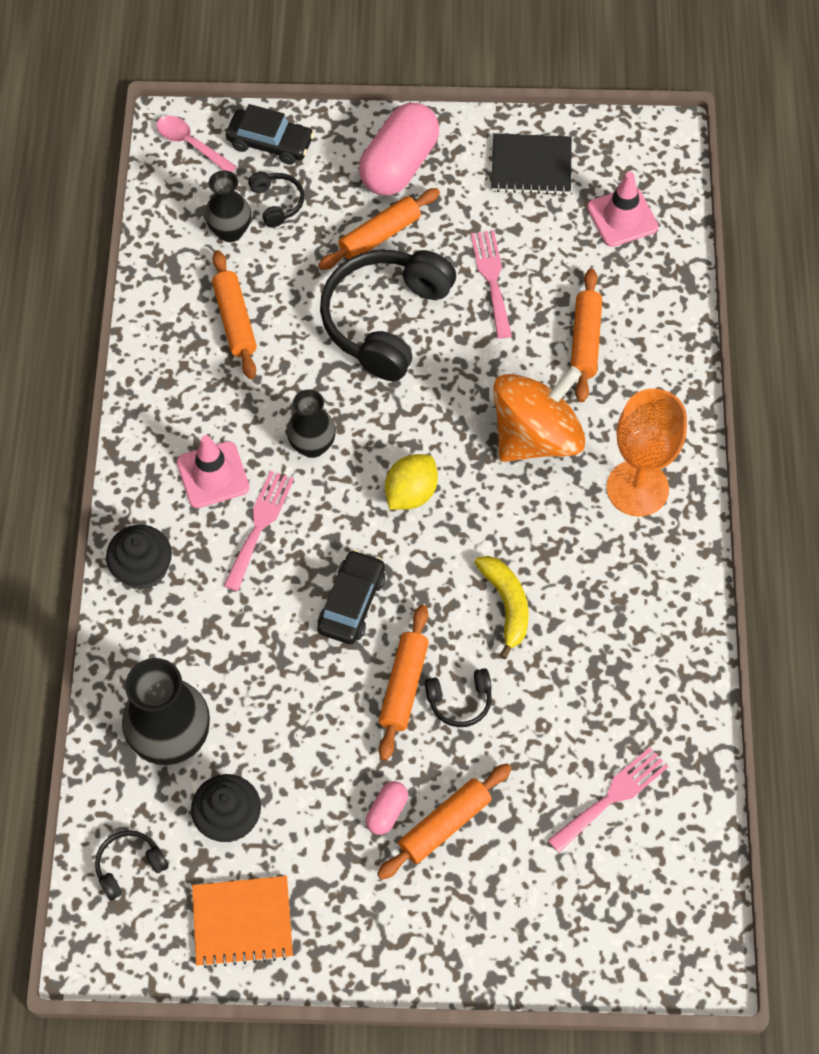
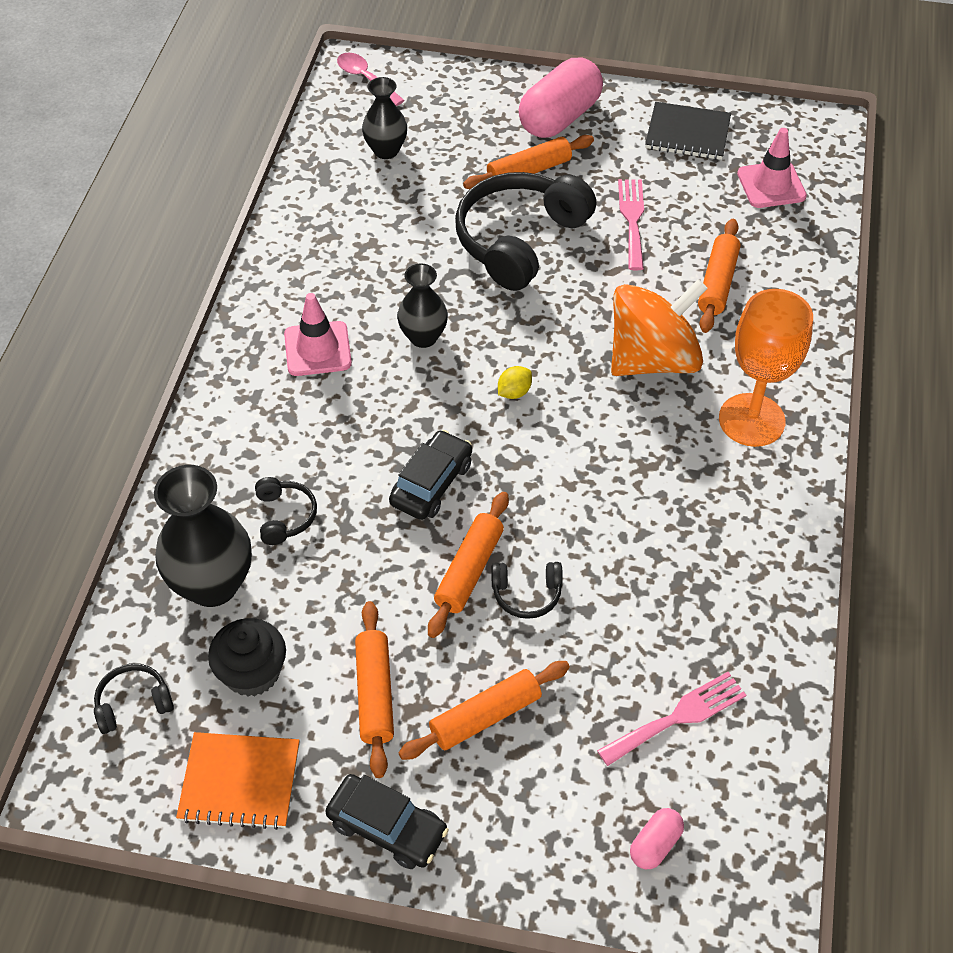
camera: 10 degrees right, 10 degrees down
black cupcake [106,525,172,590] -> none
orange rolling pin [212,250,257,379] -> orange rolling pin moved to [355,601,394,778]
pink fork [224,471,294,591] -> none
black car [226,104,314,165] -> black car moved to [325,774,449,869]
black headphones [248,172,304,228] -> black headphones moved to [255,477,317,545]
pink capsule [366,781,408,835] -> pink capsule moved to [630,808,684,869]
yellow lemon [385,454,438,510] -> yellow lemon [498,366,532,399], size x0.60
yellow banana [474,556,529,659] -> none

